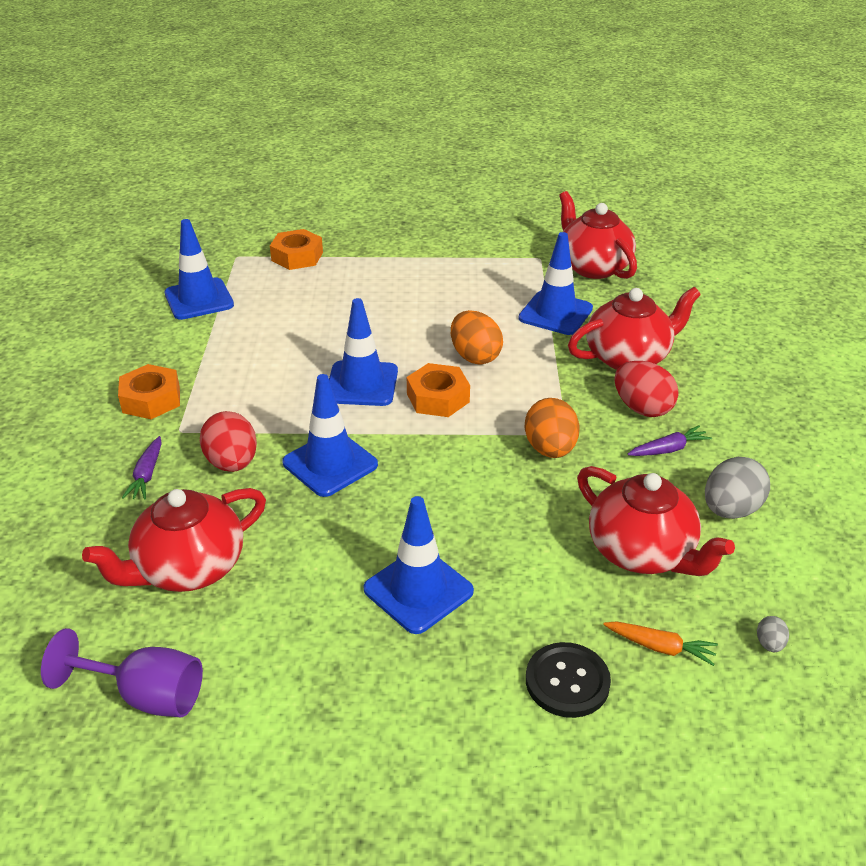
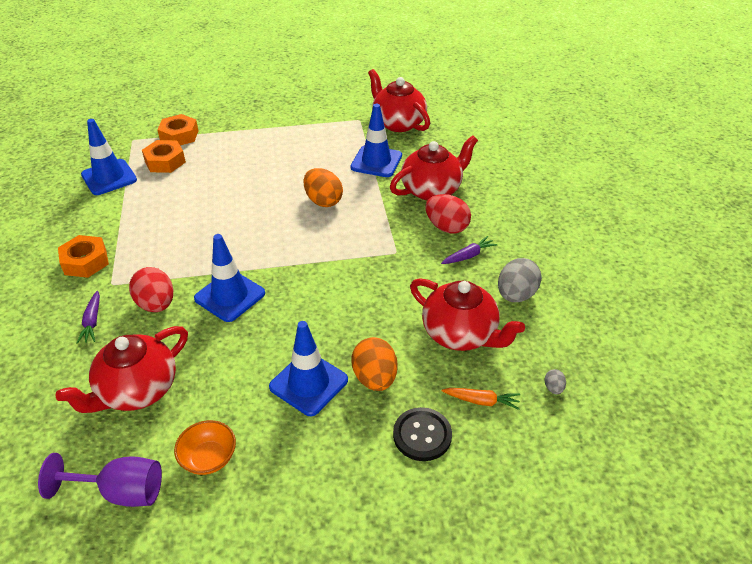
camera: 10 degrees left, 5 degrees up
blue traffic cone [329,298,398,406] -> none
orange nut [407,363,470,417] -> orange nut moved to [142,140,186,173]
orange egg [525,398,579,458] -> orange egg moved to [352,337,398,391]
none -> orange bowl [174,420,236,475]

